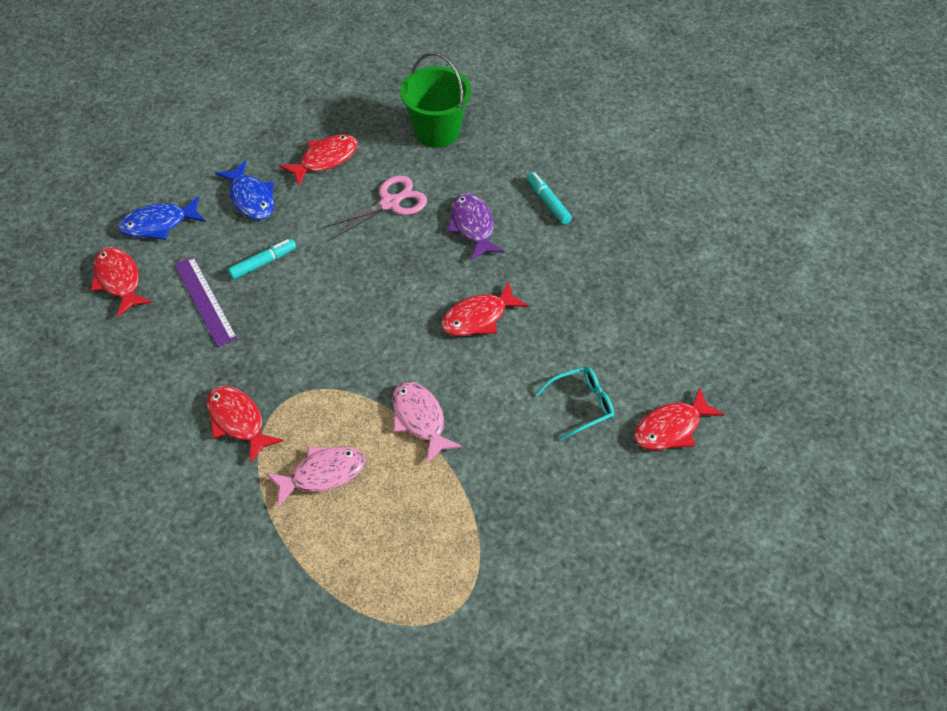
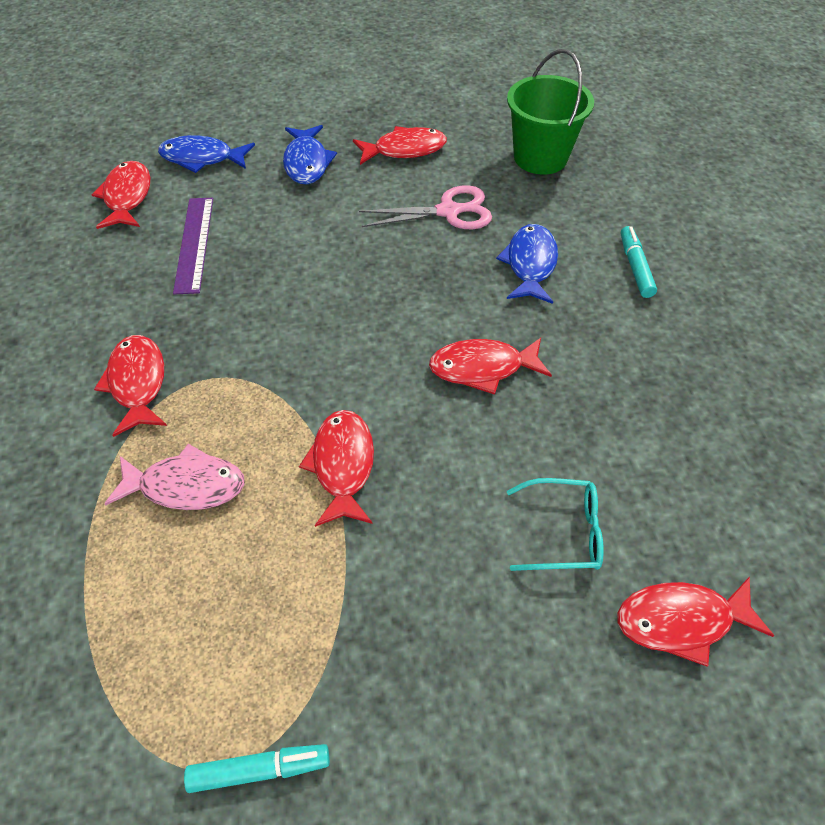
camera: 25 degrees right, 0 degrees up
turquoise marker [228,239,296,280] -> turquoise marker moved to [184,744,330,793]
pink fish [392,381,462,463] -> red fish [299,410,374,527]
purple fish [447,193,505,260] -> blue fish [496,224,558,304]

